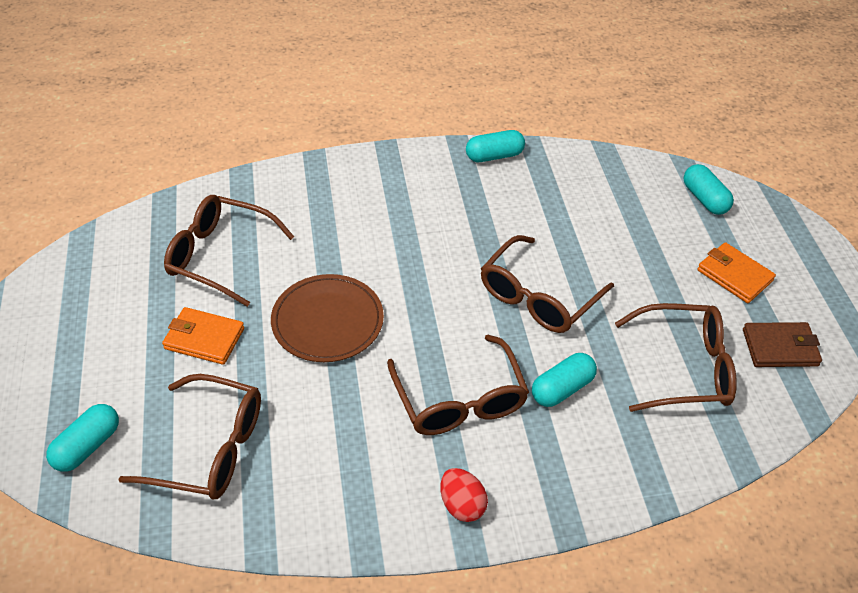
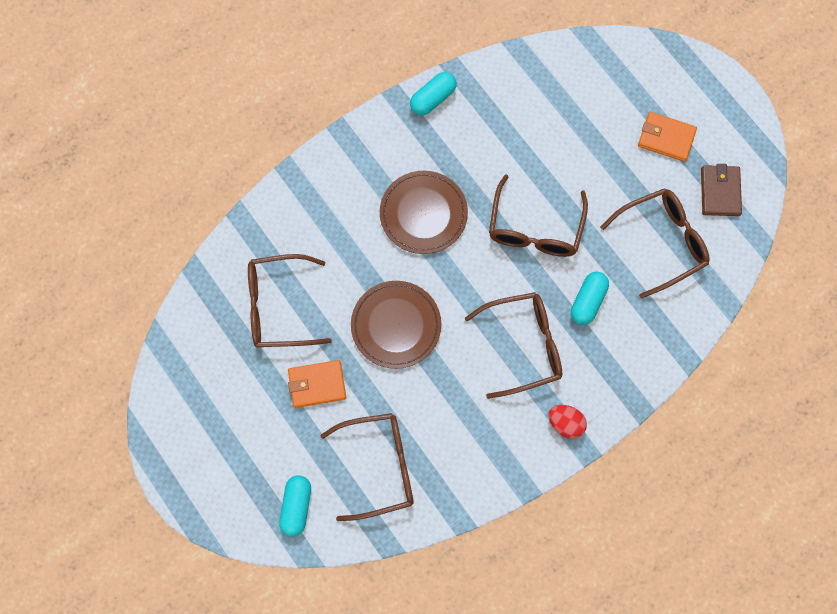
camera: 25 degrees left, 25 degrees up
brown glasses [387,335,529,435] -> brown glasses turned 60 degrees counterclockwise [465,292,562,399]
turquoise capsule [684,164,734,215] -> none
brown wallet [743,322,822,367] -> brown wallet turned 60 degrees counterclockwise [701,164,742,216]
none -> brown plate [380,171,468,254]

